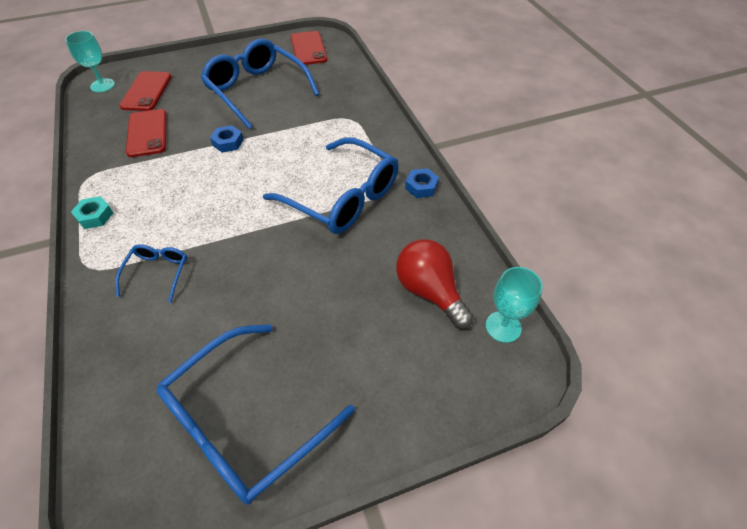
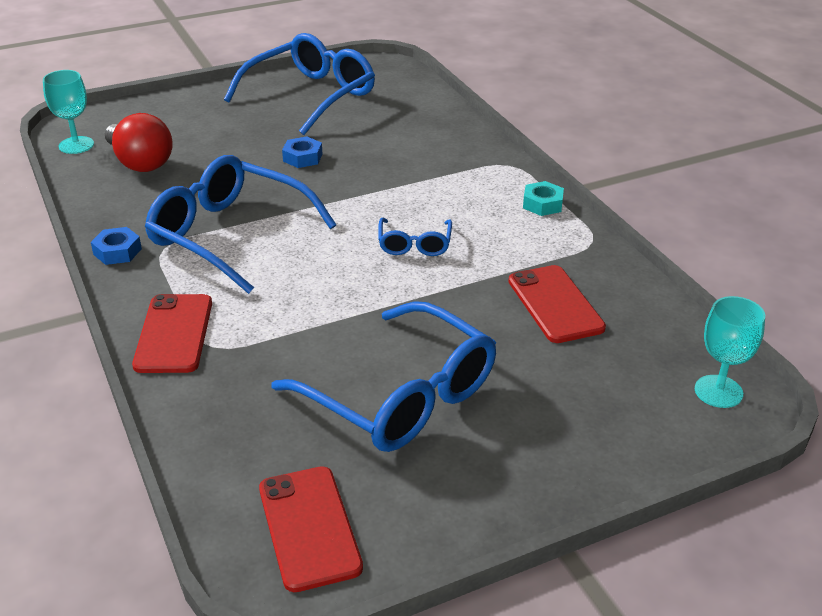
camera: 175 degrees right, 15 degrees down
blue glasses [115,244,187,303] -> blue glasses moved to [378,218,452,256]
red phone [119,71,171,111] -> red phone moved to [132,294,212,373]
blue nut [210,125,243,153] -> blue nut moved to [282,136,322,168]

